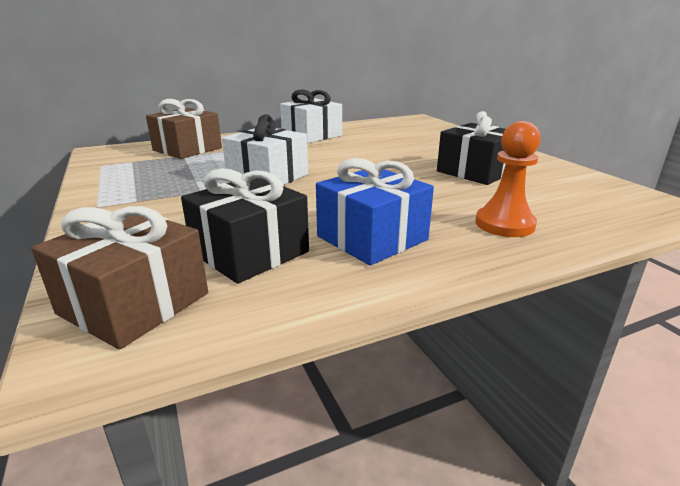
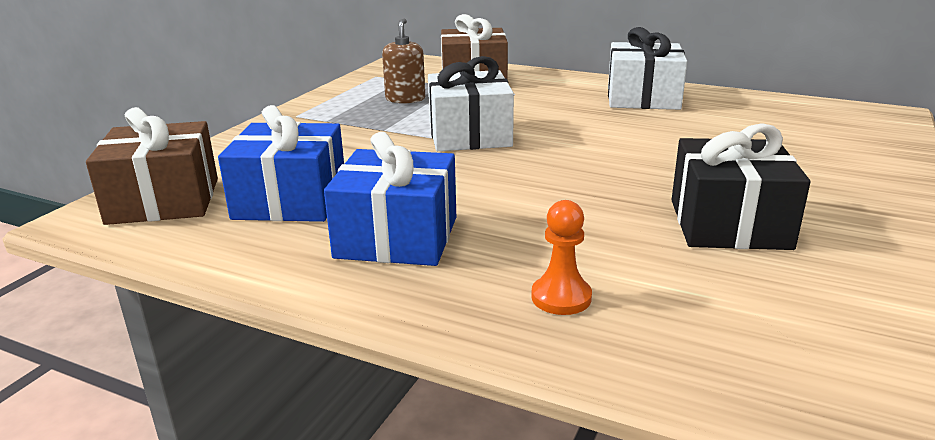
camera: 50 degrees right, 0 degrees up
black gift [181,168,309,284] -> blue gift [218,105,344,222]
orange pawn [475,121,541,237] -> orange pawn [531,200,592,315], size x0.66
none -> brown soap dispenser [382,19,425,104]

